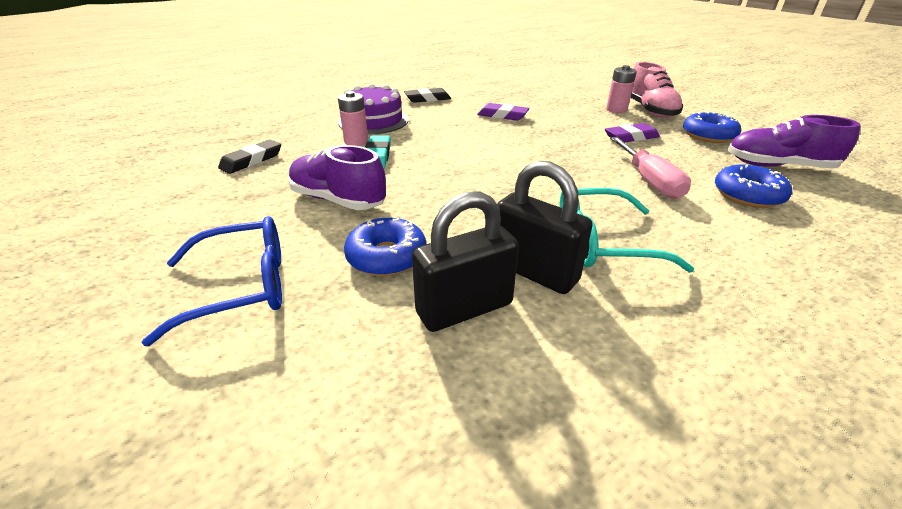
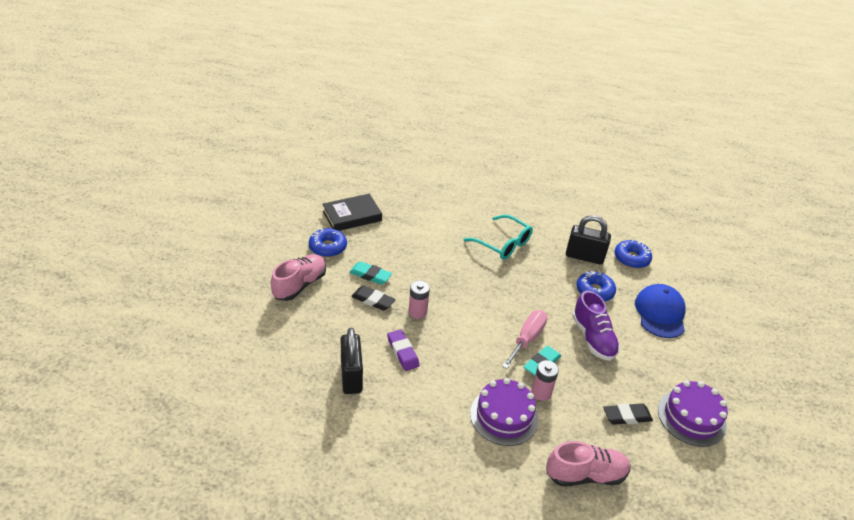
camera: 140 degrees left, 5 degrees up
blue glasses [142,216,282,346] -> blue cap [635,284,686,338]
black eraser [404,88,451,103] -> black eraser moved to [351,285,396,311]
black padlock [497,161,593,294] -> black padlock moved to [341,328,363,394]
purple eraser [605,123,660,143] -> turquoise eraser [349,261,392,285]
pink battery [606,65,637,113] -> pink battery moved to [409,281,430,319]
pink screwdriver [610,137,691,199] -> pink screwdriver moved to [502,310,548,369]
blue donut [715,164,792,208] -> blue donut moved to [614,240,652,268]
purple shoe [727,115,861,168] -> black book [322,194,382,231]
none -> pink shoe [546,441,631,486]
none -> purple cake [658,380,728,447]

